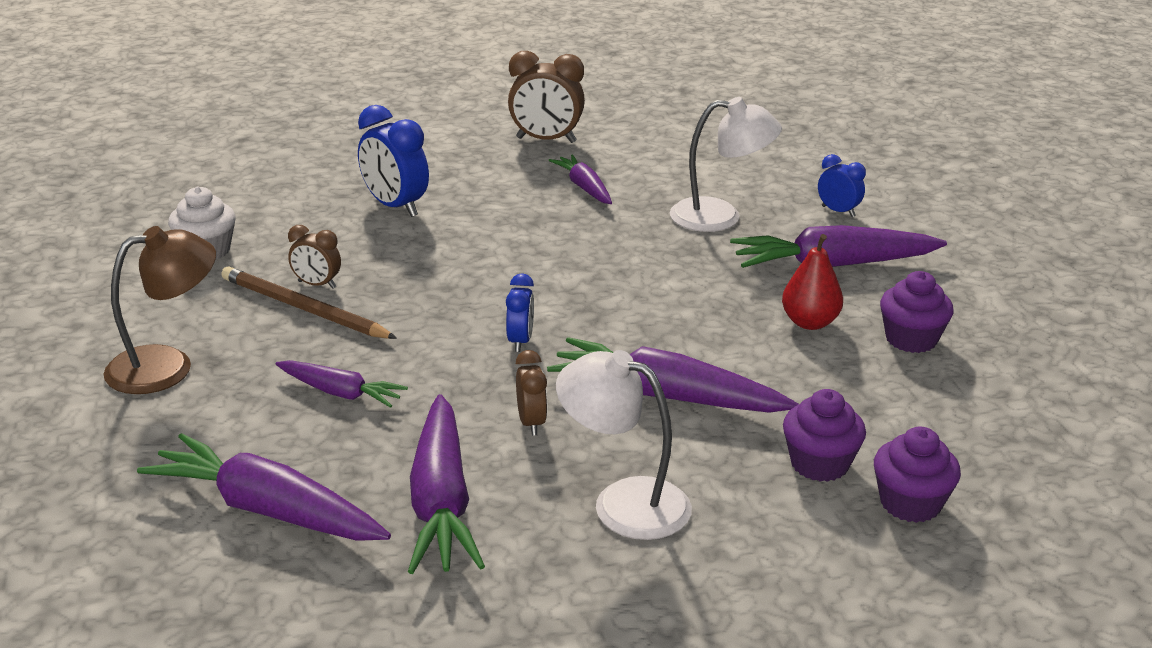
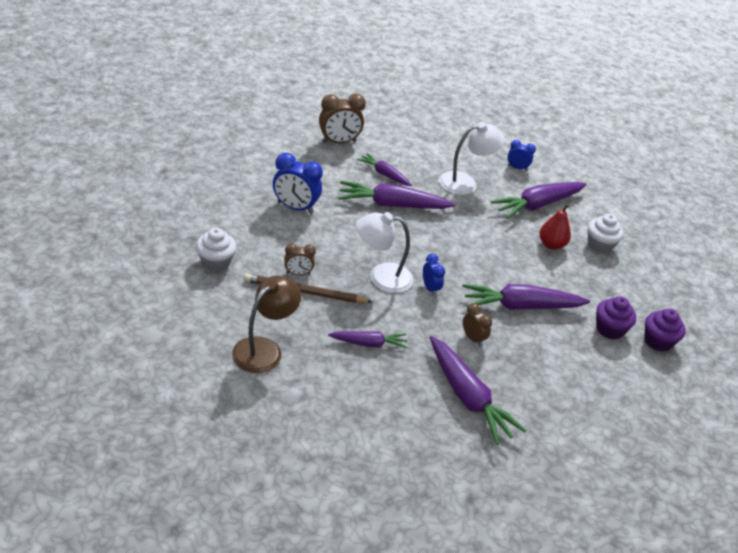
camera: 30 degrees left, 10 degrees up
purple carrot [137,433,391,541] -> purple carrot moved to [339,181,455,209]
white lamp [556,350,692,540] -> white lamp moved to [356,212,414,293]
purple cupcake [880,271,954,353] -> white cupcake [588,214,624,254]

